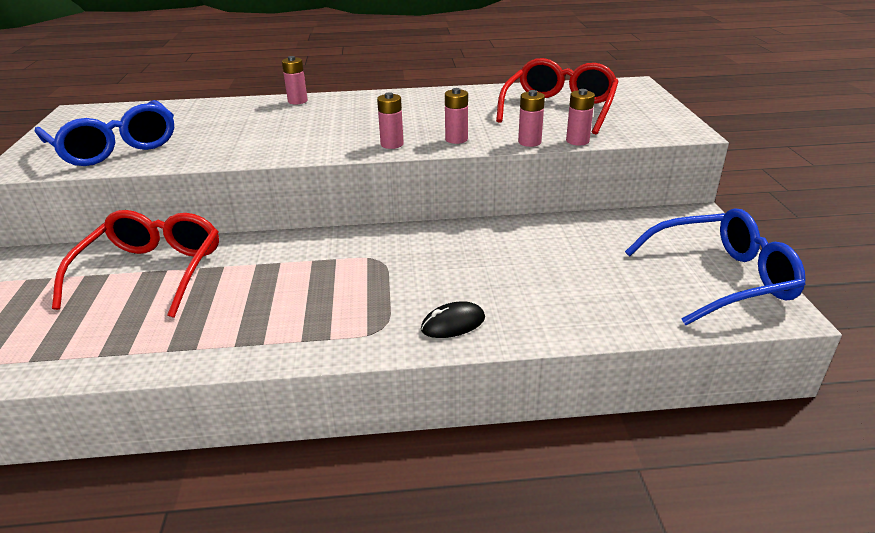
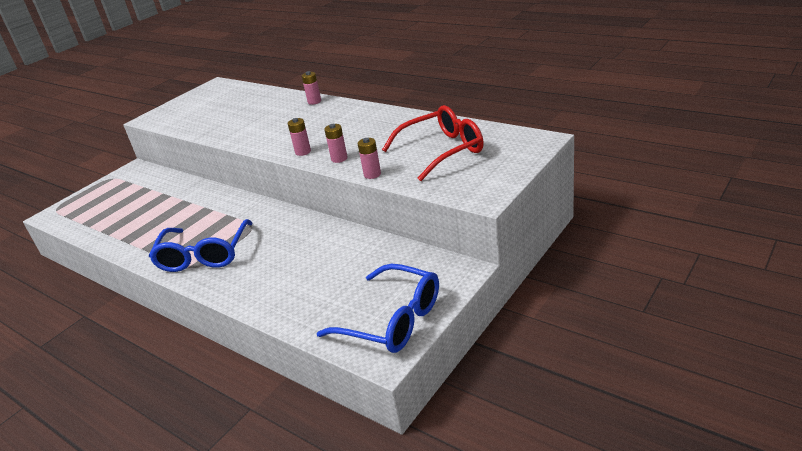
camera: 45 degrees right, 0 degrees up
blue glasses [35,100,174,166] -> blue glasses moved to [149,219,252,272]
red glasses [52,210,219,318] -> none
black mouse [421,301,485,338] -> none
pink battery [566,89,595,145] -> none

